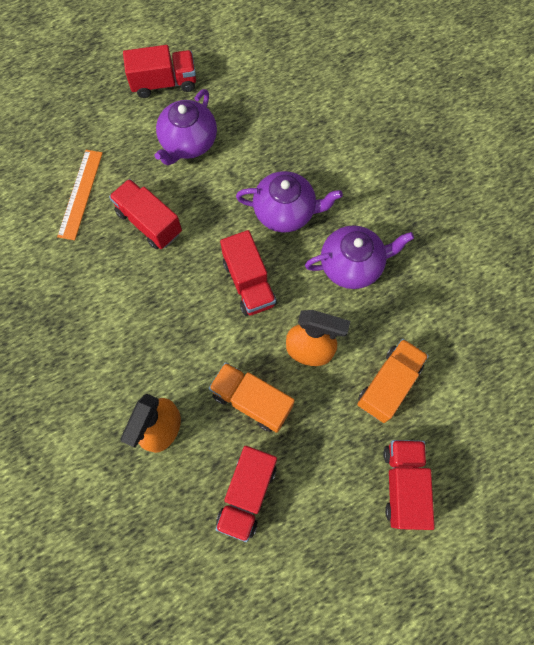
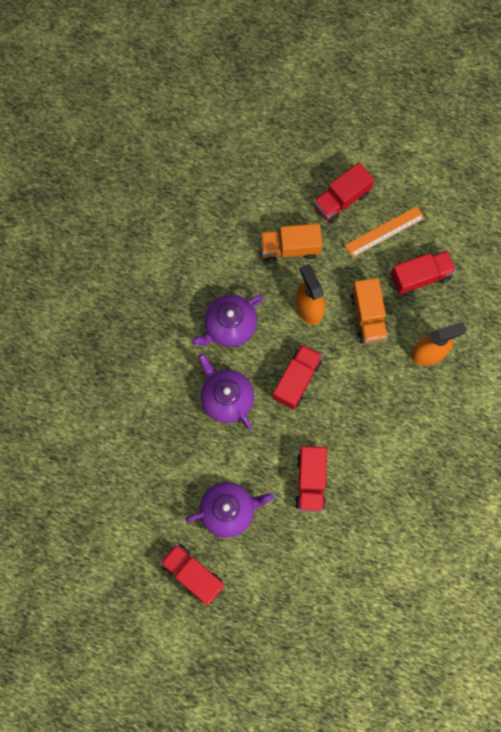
camera: 130 degrees left, 5 degrees up
orange ruler [57,150,103,240] -> orange ruler moved to [345,206,425,257]
purple teapot [305,225,414,289] -> purple teapot turned 75 degrees counterclockwise [192,295,263,347]

